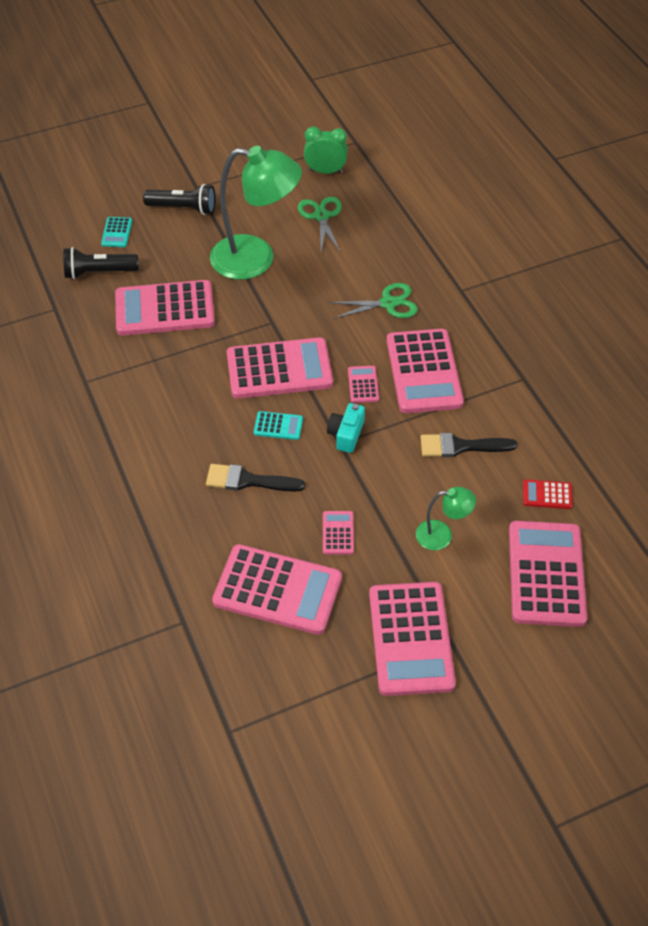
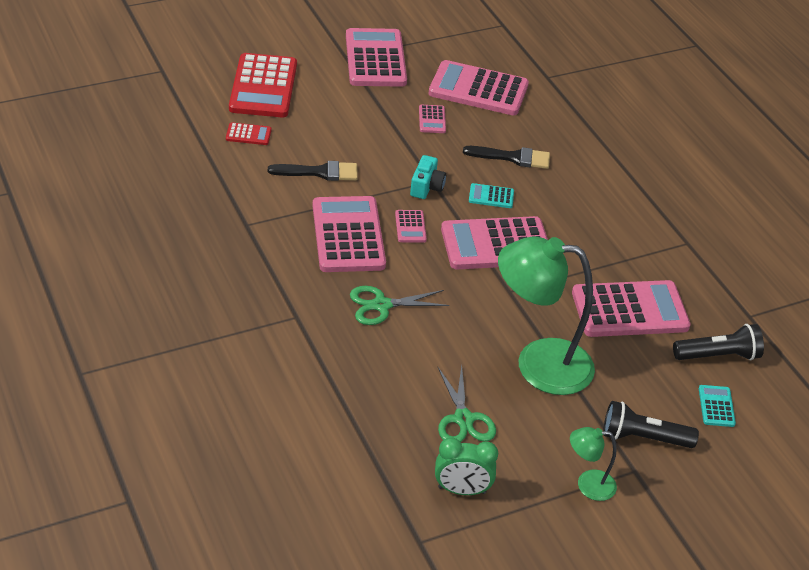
camera: 175 degrees right, 10 degrees down
green lamp [416,487,476,550] -> green lamp moved to [570,427,617,501]
pink calculator [509,521,587,627] -> red calculator [229,53,297,117]

